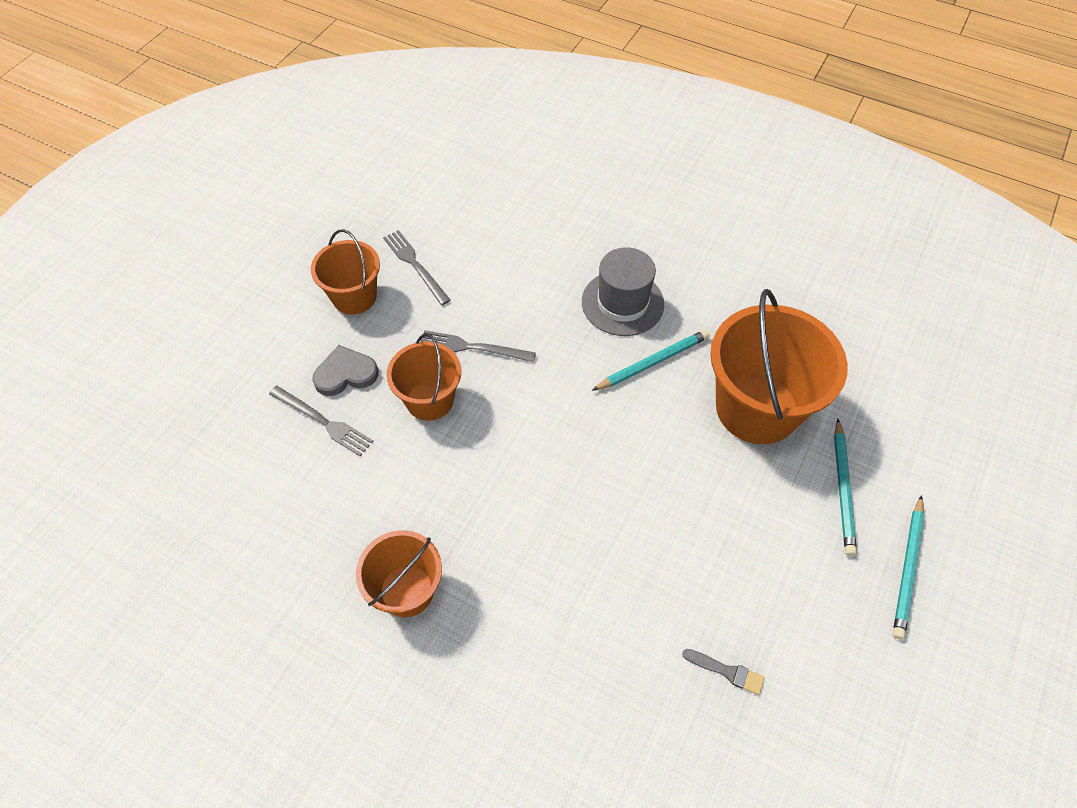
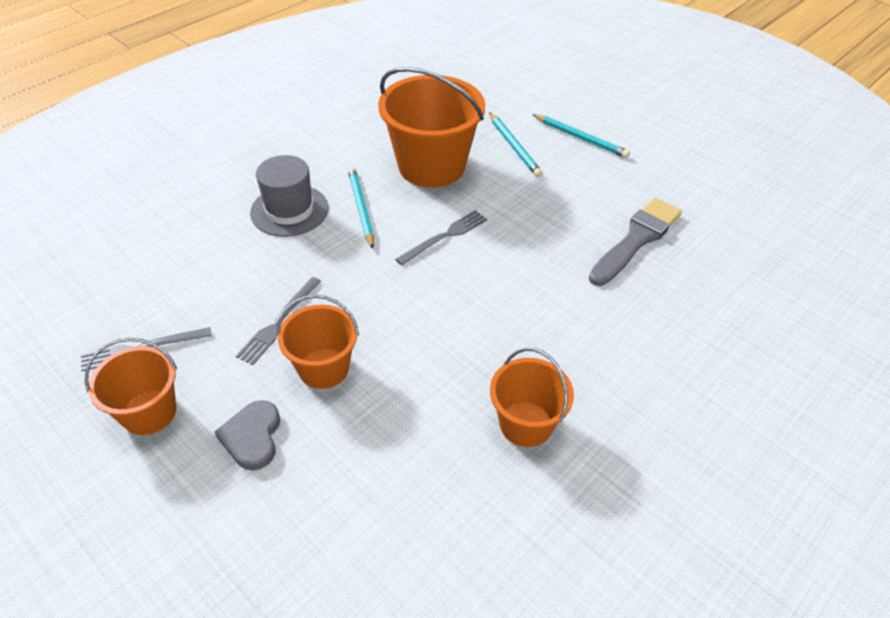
camera: 75 degrees left, 10 degrees down
grey fork [269,386,373,456] -> grey fork moved to [395,210,487,265]
grey brush [682,649,765,695] -> grey brush [589,198,682,286], size x2.32
turquoise pencil [834,419,857,556] -> turquoise pencil turned 45 degrees clockwise [489,112,543,177]

